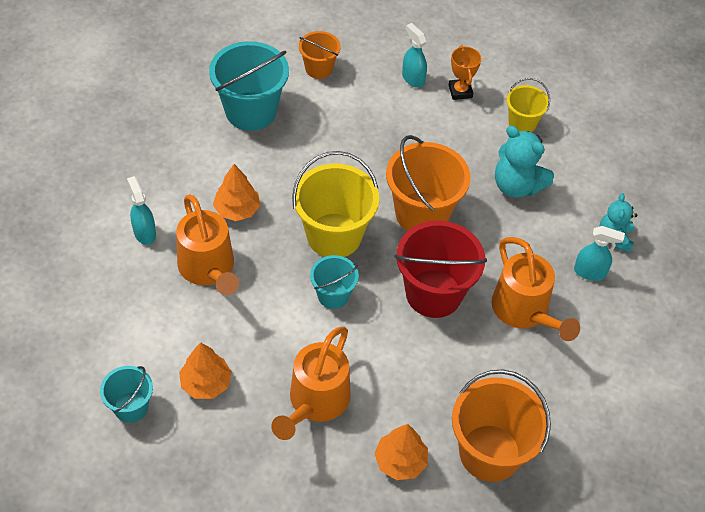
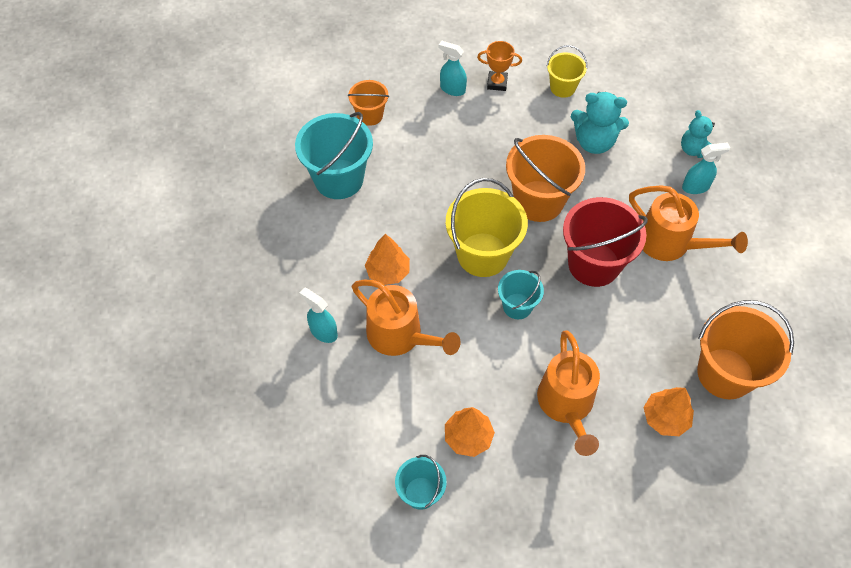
camera: 25 degrees left, 5 degrees up
orange trophy [449,45,482,100] -> orange trophy turned 45 degrees counterclockwise [477,41,522,91]

